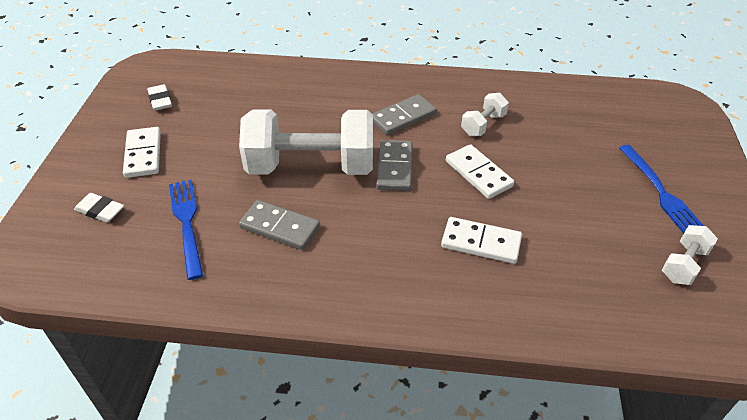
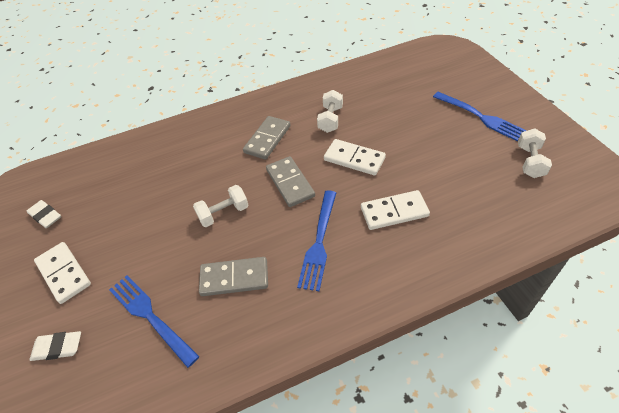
camera: 25 degrees left, 5 degrees up
white dumbbell [239,110,373,175] -> white dumbbell [193,185,248,227], size x0.44
none -> blue fork [297,190,336,291]

